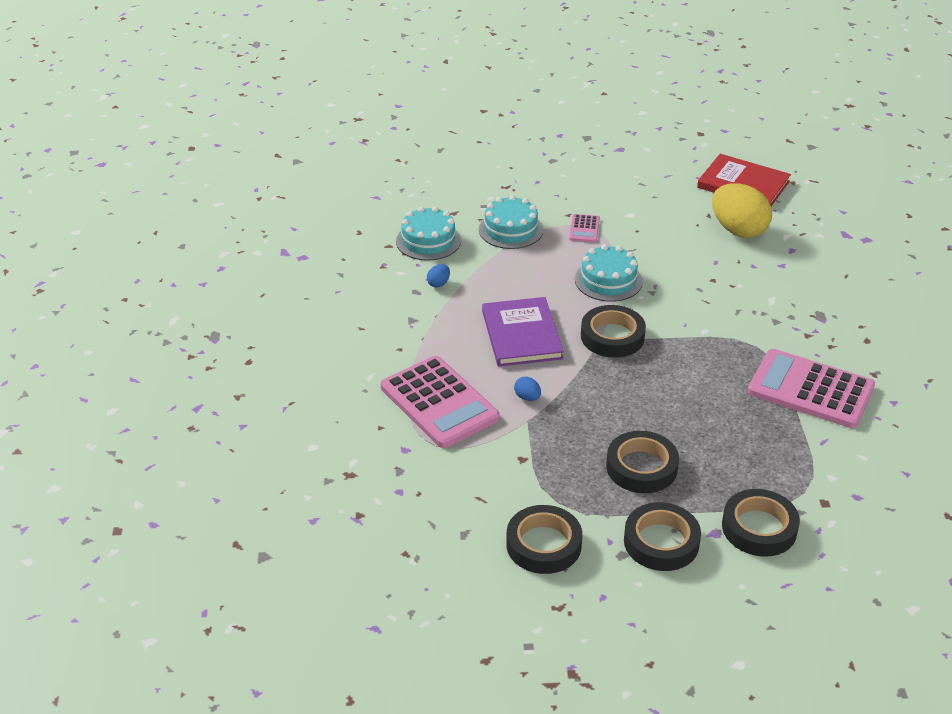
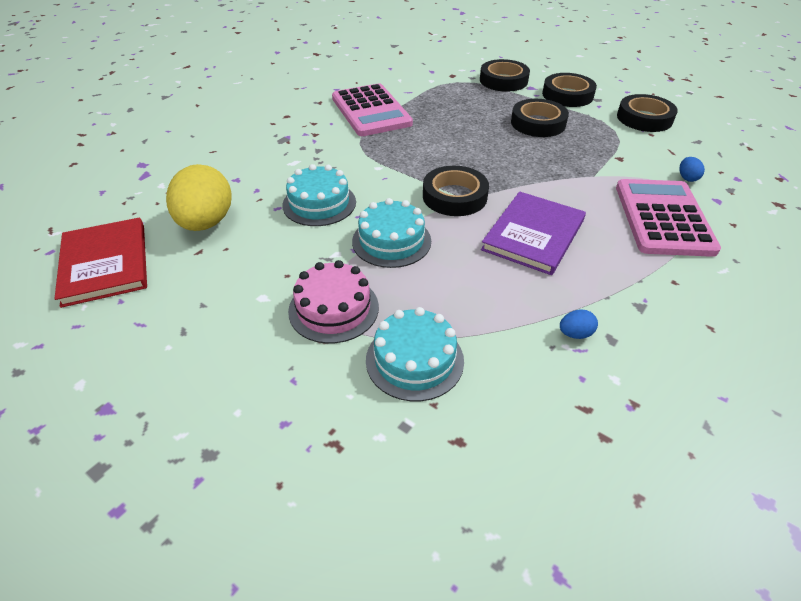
camera: 140 degrees left, 5 degrees up
turquoise cake [396,206,461,261] -> turquoise cake moved to [282,164,356,226]
blue egg [514,377,541,401] -> blue egg moved to [679,157,705,182]
pink calculator [569,214,600,243] -> pink cake [288,260,379,343]

